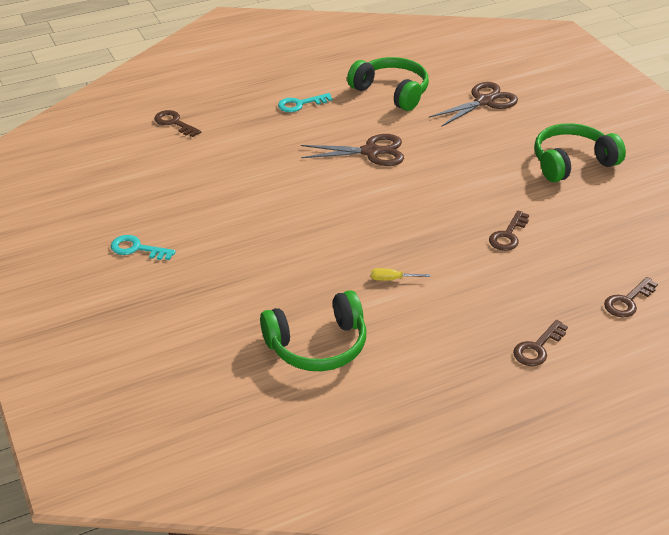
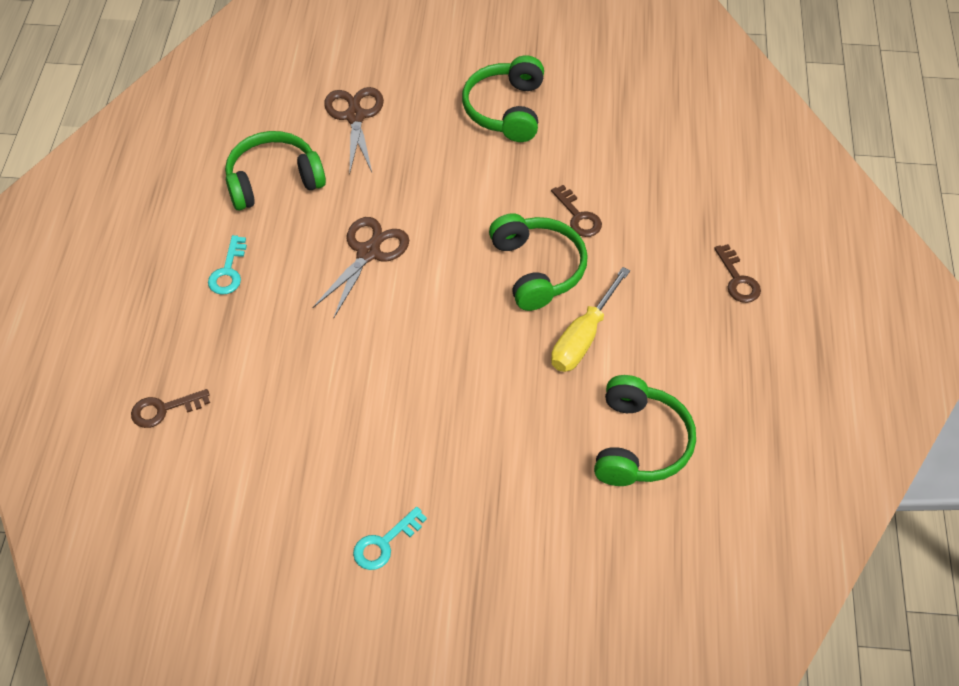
camera: 60 degrees left, 15 degrees up
yellow screwdriver [371,268,430,281] -> yellow screwdriver [551,267,630,372], size x2.15
brown key [604,277,658,318] -> none
none -> green headphones [489,213,587,311]

